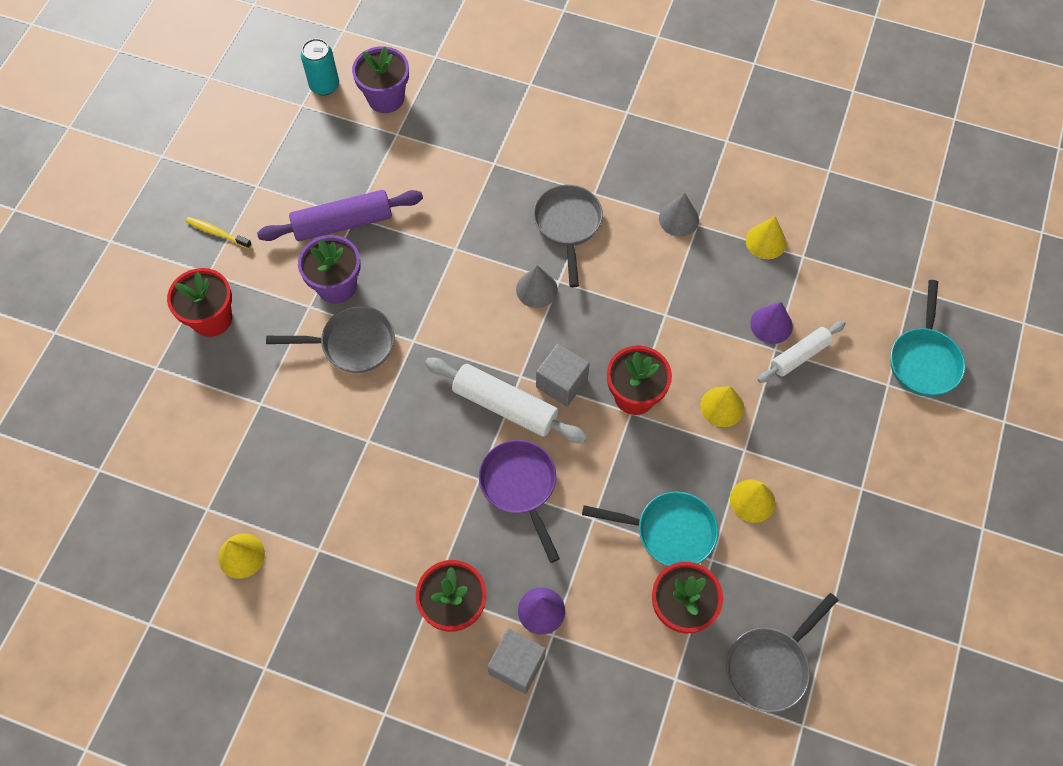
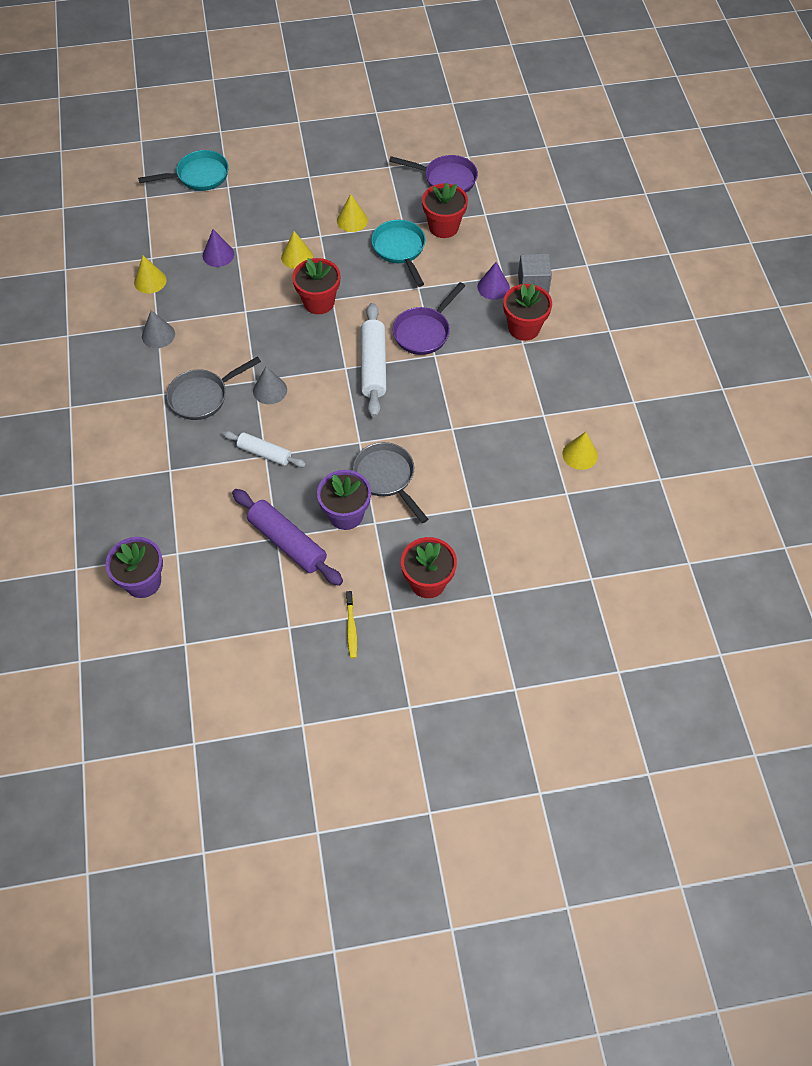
camera: 120 degrees left, 5 degrees down
turquoise can [301,38,339,96] -> none
grey cube [536,344,590,406] -> none
grey pan [726,593,838,713] -> purple pan [389,155,478,193]
white rolling pin [758,321,846,383] -> white rolling pin moved to [223,431,306,467]

